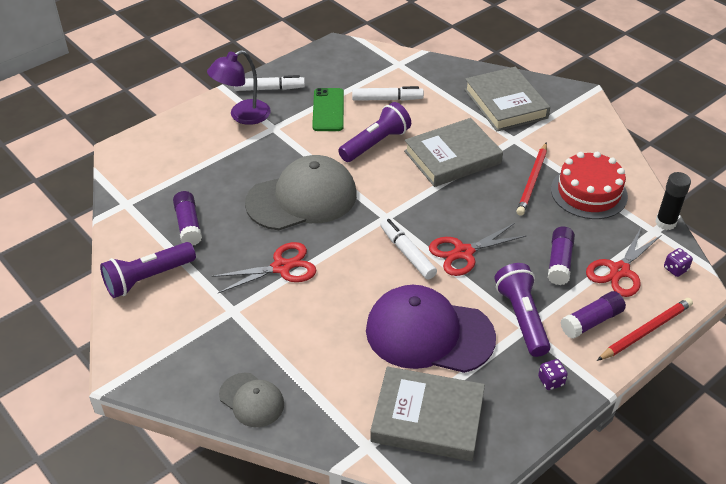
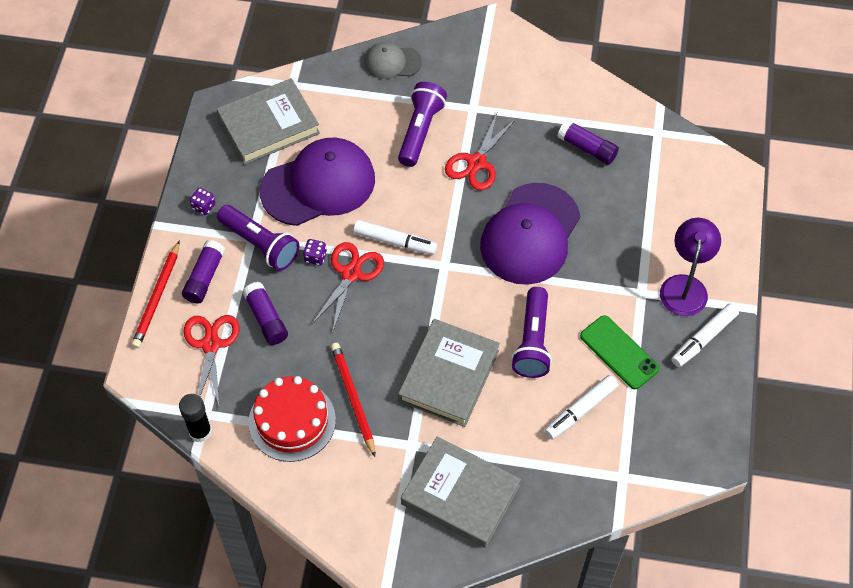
camera: 140 degrees right, 15 degrees up
purple flashlight [100,242,196,298] -> purple flashlight moved to [398,82,447,167]
grey cap [245,155,357,230] -> purple cap [480,183,580,285]
purple dice [664,248,693,277] -> purple dice moved to [303,239,327,266]

